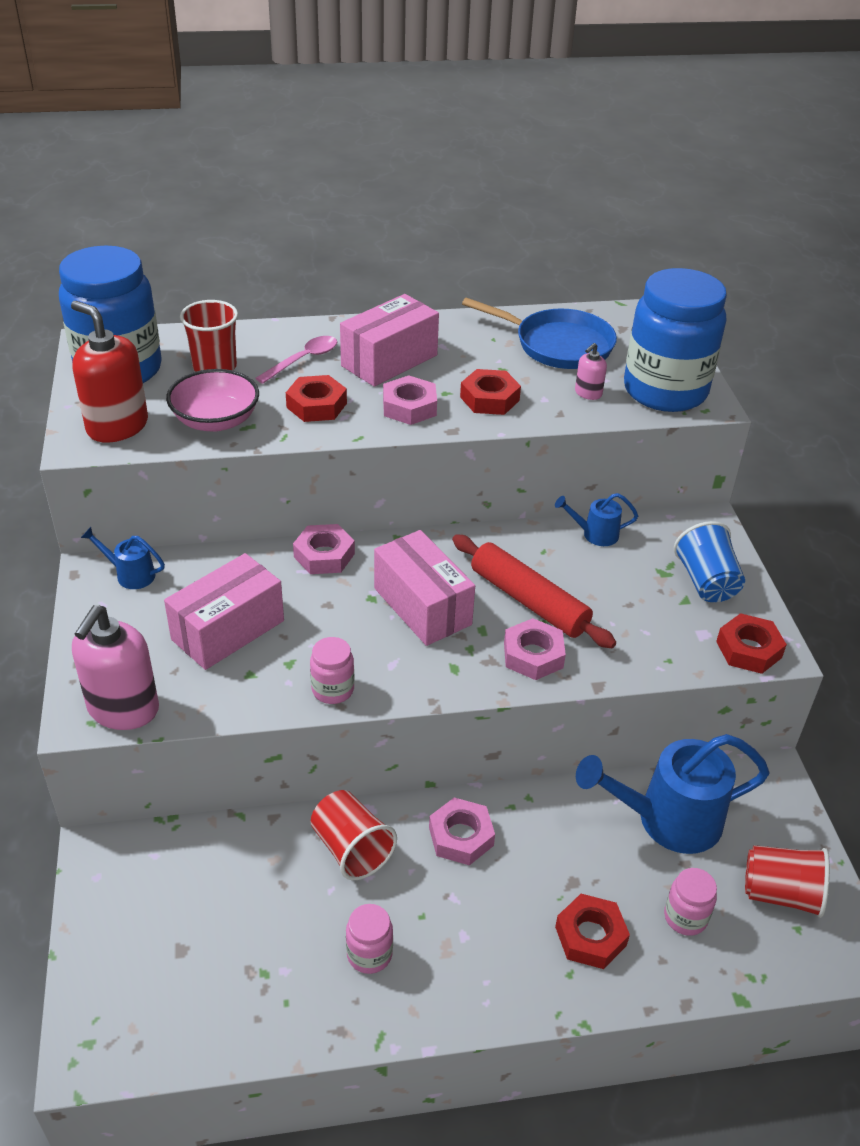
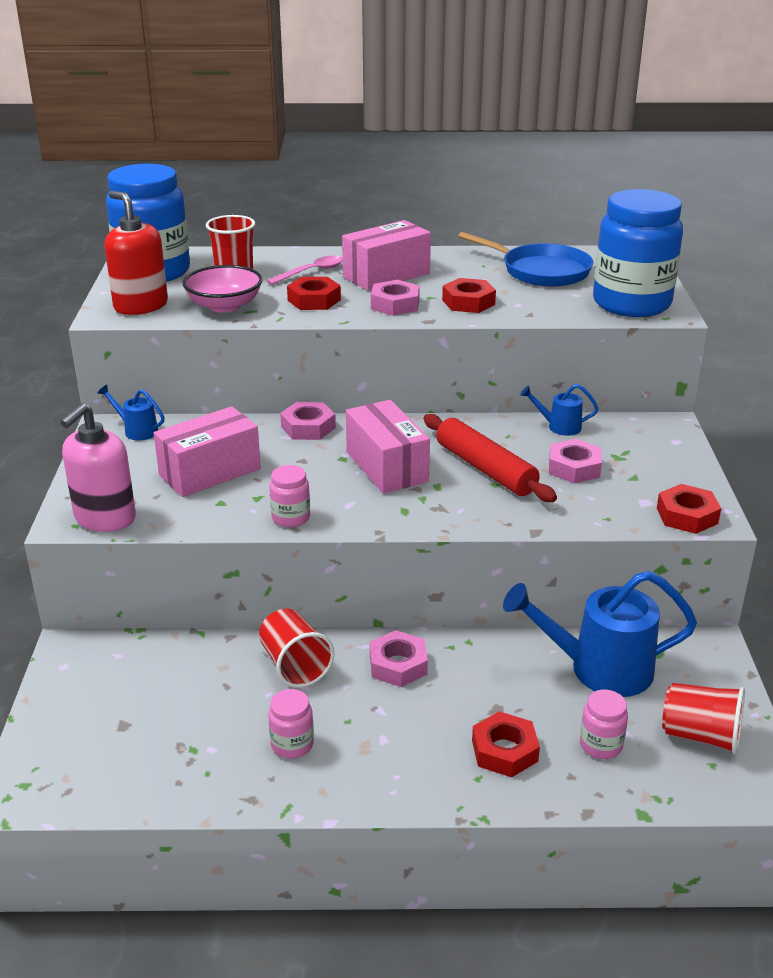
camera: 10 degrees right, 10 degrees down
pink nut [504,618,566,680] -> pink nut moved to [549,439,602,484]
pink soap dispenser [575,343,607,400] -> none
blue cup [674,521,745,602] -> none

